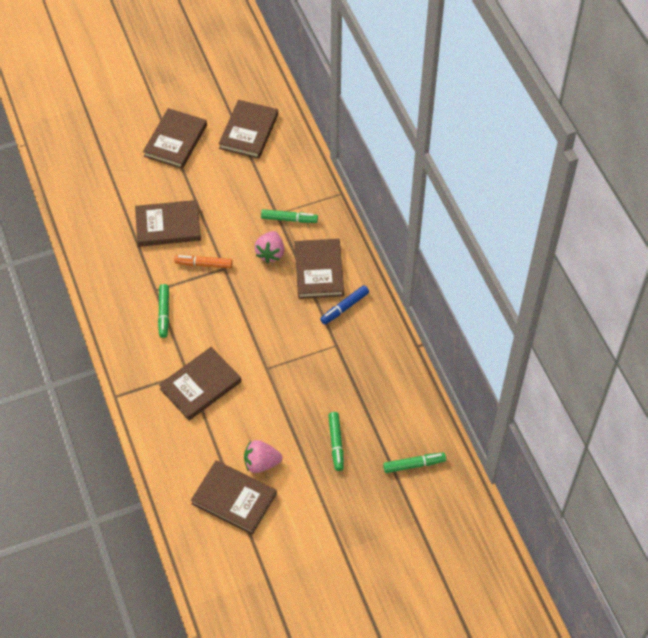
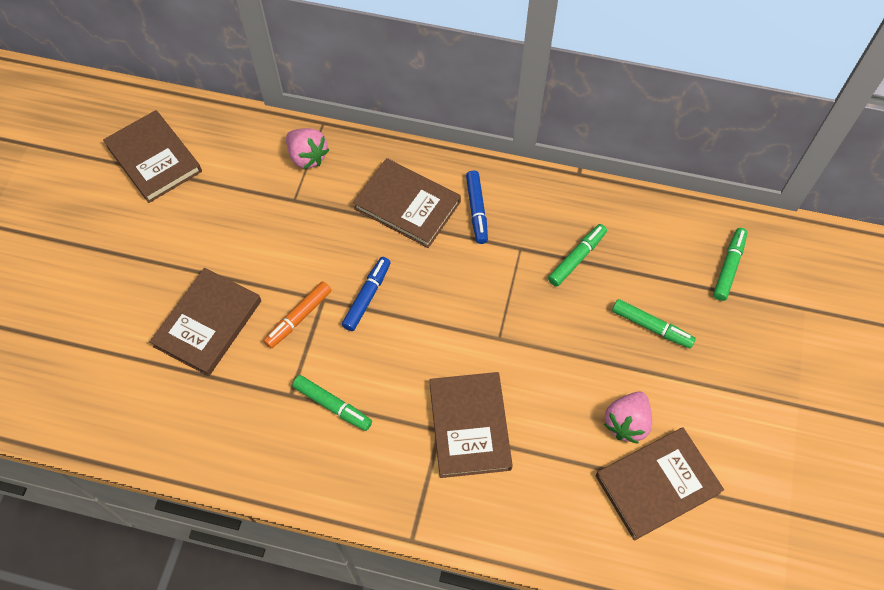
camera: 55 degrees left, 5 degrees up
brown book [143,108,207,169] -> none
pink strawberry [254,231,284,263] -> pink strawberry moved to [286,128,329,169]
green marker [261,209,318,223] -> green marker moved to [548,224,607,287]
none -> blue marker [342,257,391,331]

